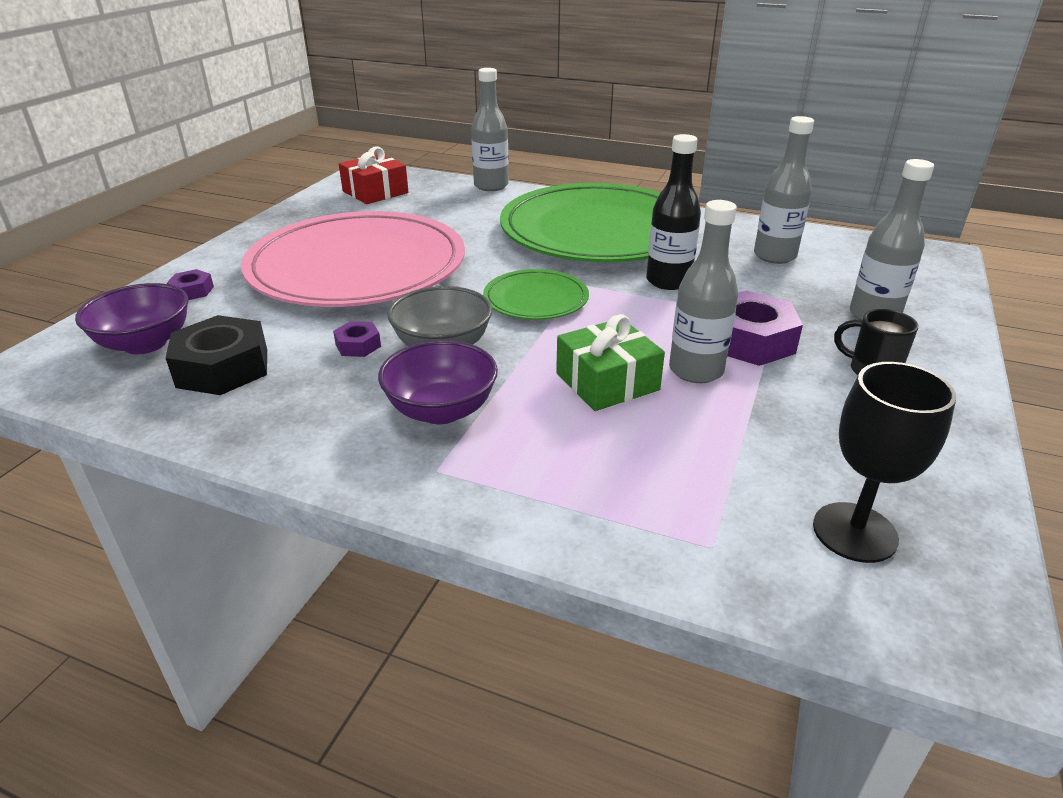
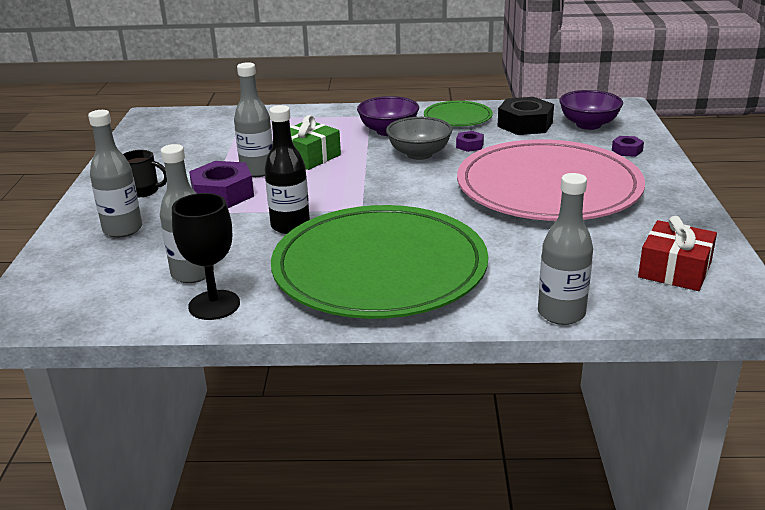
camera: 160 degrees right, 5 degrees down
green plate [483,269,589,320] -> green plate moved to [424,101,493,126]
black goblet [813,362,956,563] -> black goblet moved to [172,193,240,320]

